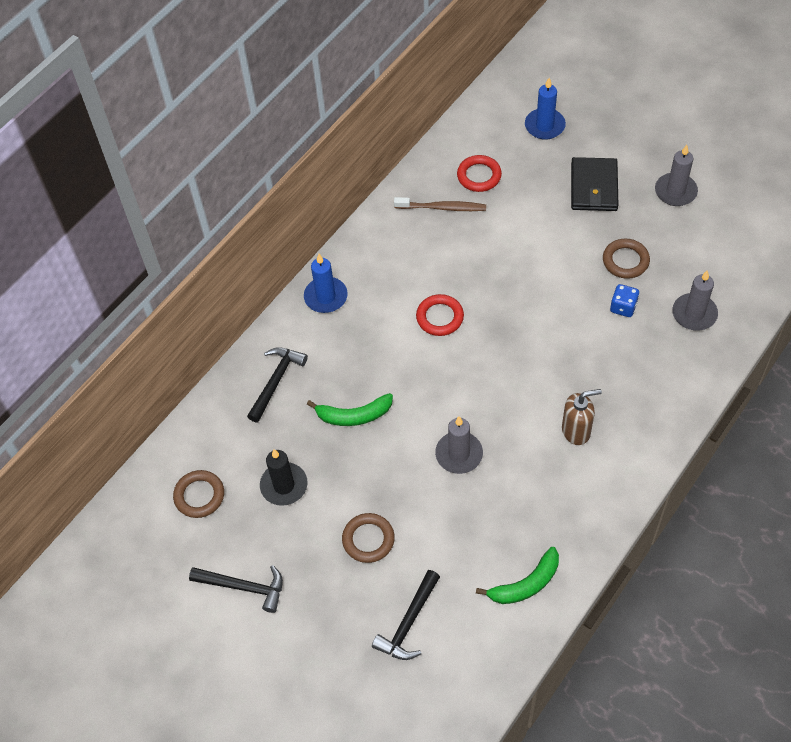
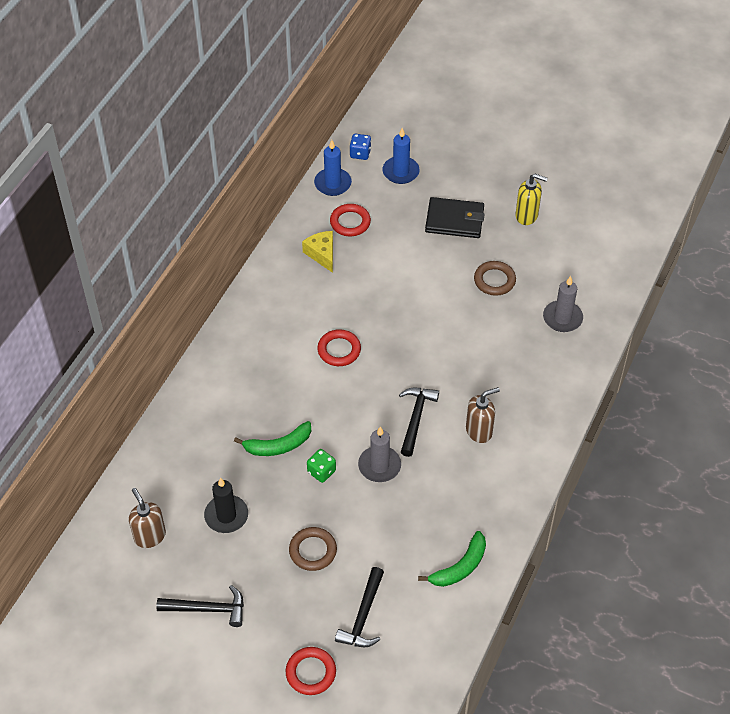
camera: 15 degrees left, 5 degrees down
brown ring [173,470,224,518] -> brown soap dispenser [129,488,166,548]
black hammer [247,347,308,422] -> black hammer moved to [399,388,439,457]
blue candle [304,254,348,313] -> blue candle moved to [314,140,352,196]
brown toothbrush [394,197,486,211] -> yellow cheese [302,231,333,273]
black wallet [571,157,619,211] -> black wallet turned 75 degrees counterclockwise [425,197,485,238]
blue dice [610,284,639,317] -> blue dice moved to [349,134,371,160]
grey candle [655,145,698,206] -> yellow soap dispenser [516,174,548,225]
none -> red ring [286,647,336,695]
none -> green dice [307,449,336,483]

